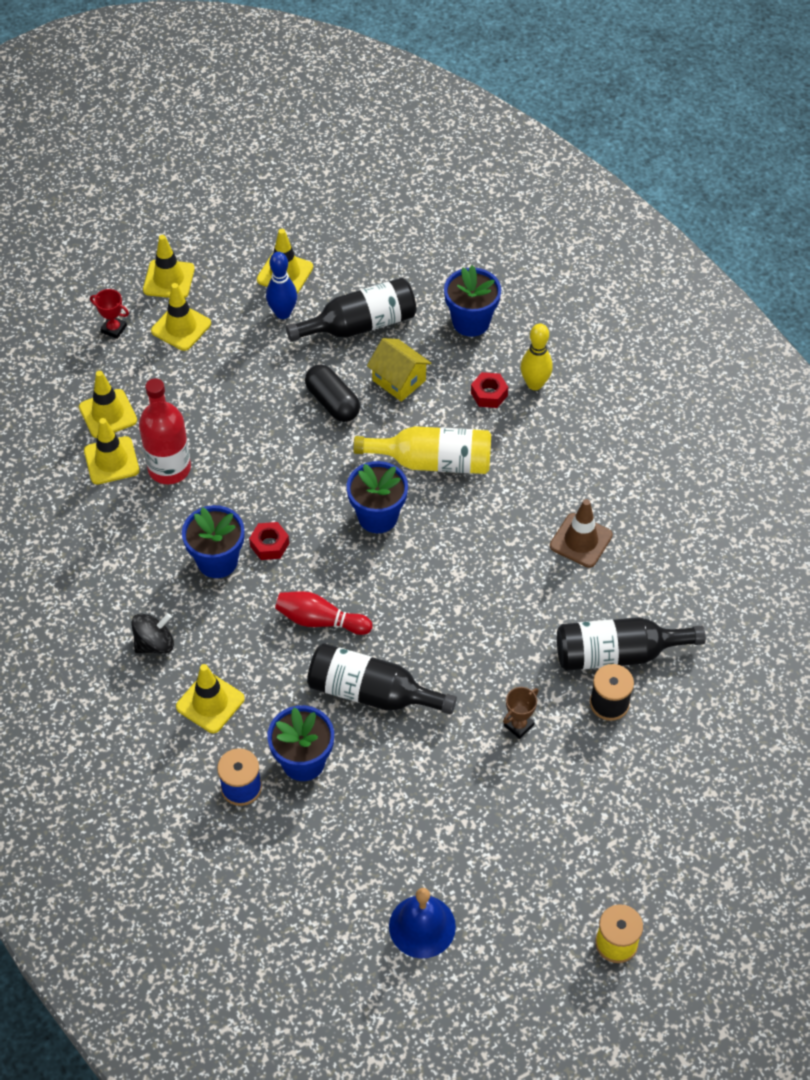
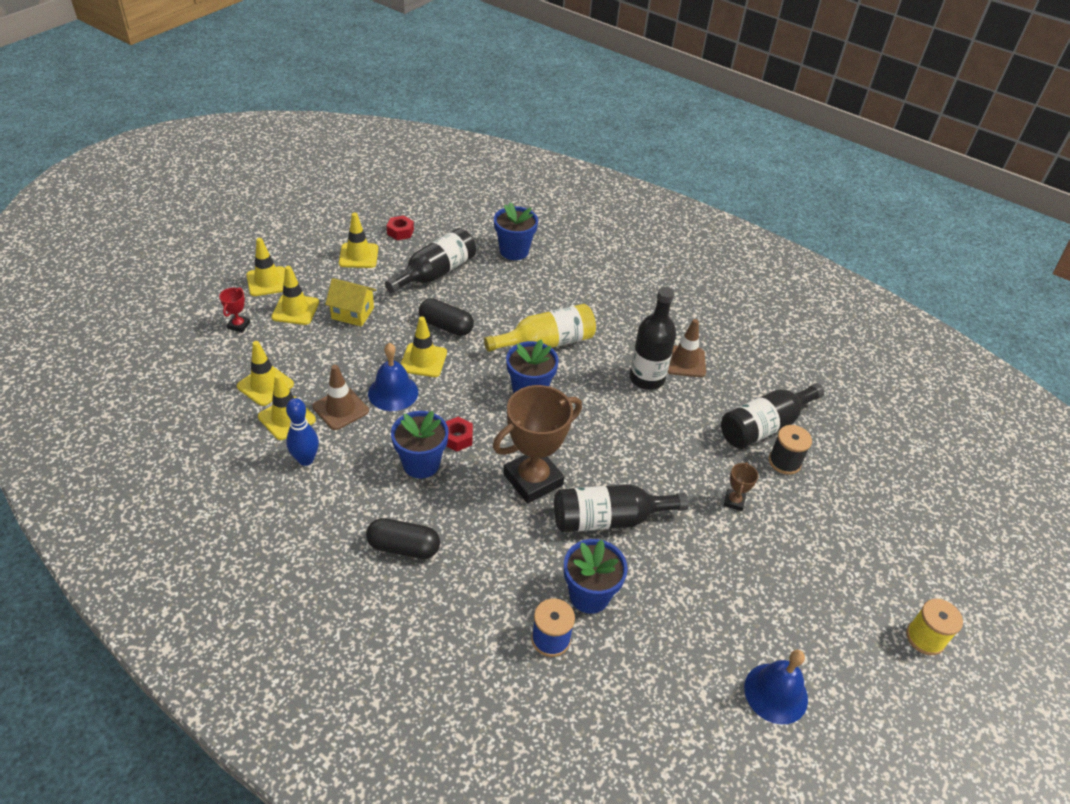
camera: 30 degrees left, 10 degrees down
red trophy [90,289,129,339] -> red trophy turned 75 degrees counterclockwise [219,287,250,332]
black spinning top [131,613,174,654] -> black capsule [366,518,440,559]
red bottle [139,378,191,484] -> brown traffic cone [313,365,369,430]
yellow traffic cone [176,664,245,733] -> yellow traffic cone moved to [401,317,447,377]
blue bowling pin [266,252,297,319] -> blue bowling pin moved to [286,398,319,466]
red bowling pin [275,591,372,635] -> brown trophy [493,385,582,503]
yellow house [367,338,431,402] -> yellow house moved to [325,278,376,327]
red nut [471,372,508,408] -> red nut moved to [387,215,414,240]
yellow bowling pin [521,323,553,390] -> none
none -> blue bell [368,343,418,411]
none -> black bottle [629,287,676,390]

